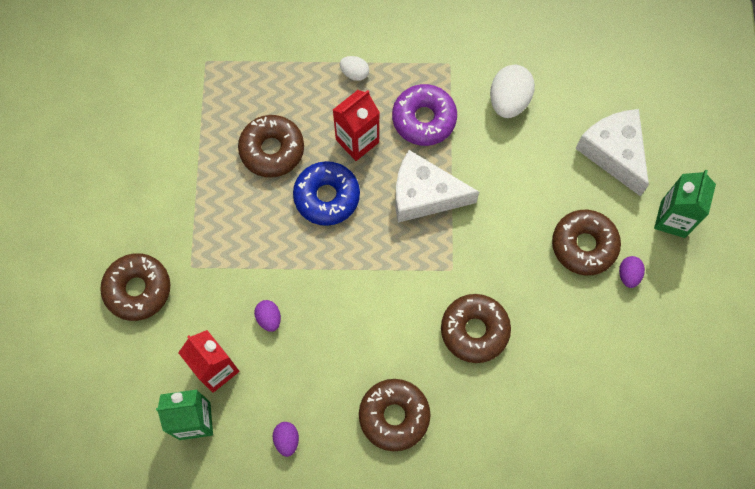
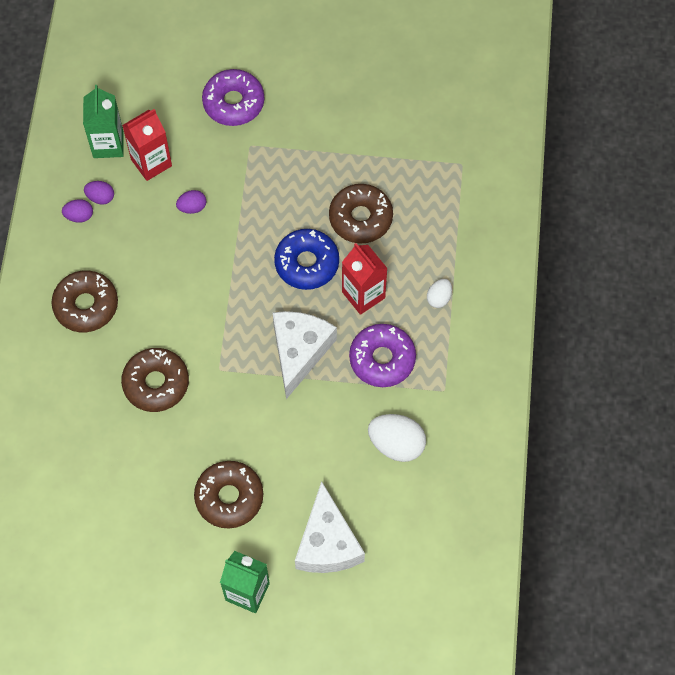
camera: 95 degrees right, 5 degrees down
brown donut [100,253,170,321] -> purple donut [202,69,264,126]
white cheese [575,109,649,197] -> white cheese turned 105 degrees clockwise [295,481,365,573]
purple egg [619,256,645,288] -> purple egg moved to [84,181,114,205]

